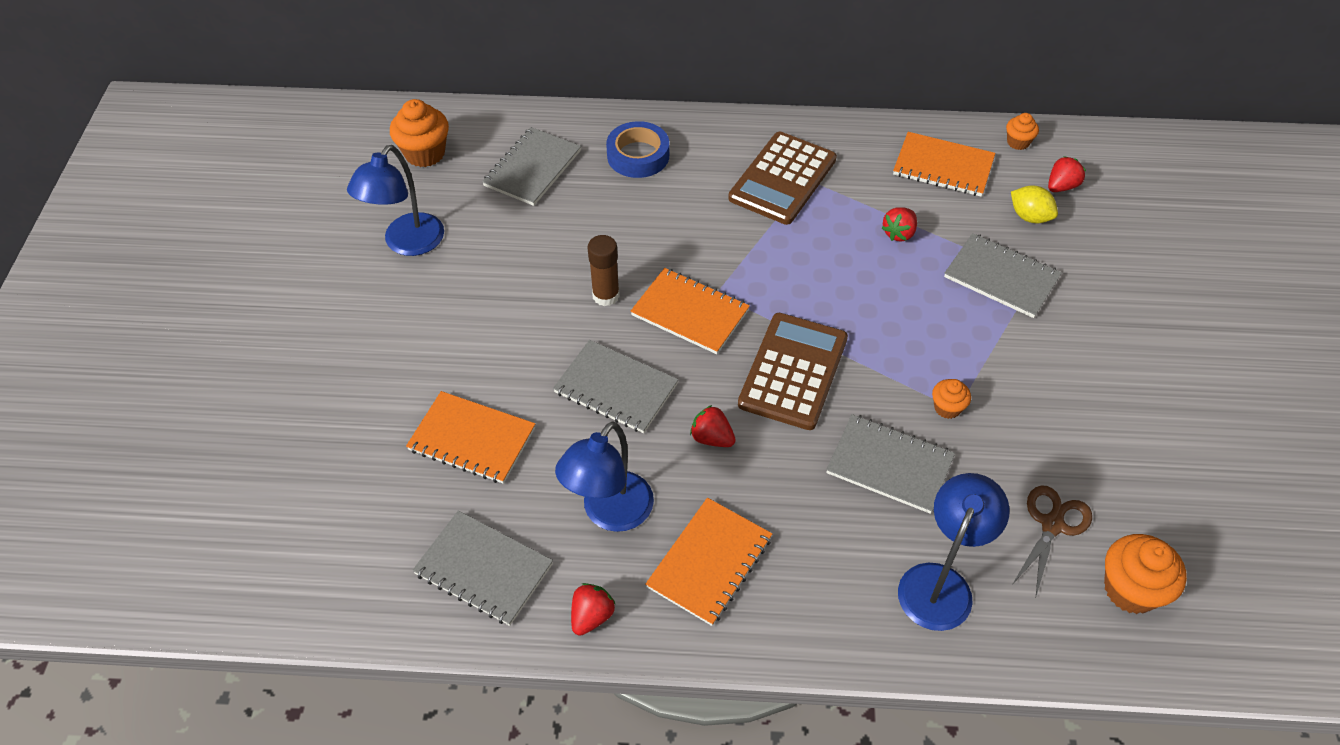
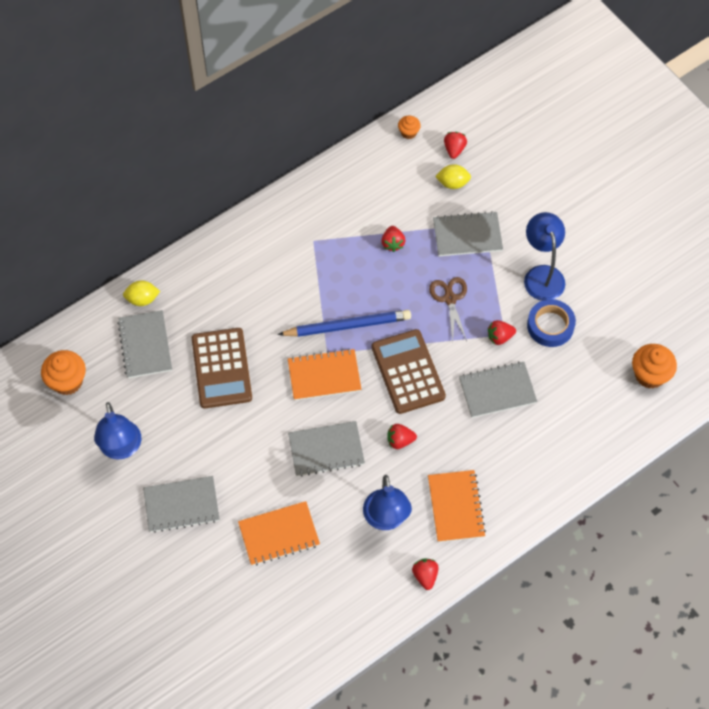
camera: 40 degrees left, 10 degrees up
grey notebook [412,510,553,626] -> grey notebook moved to [143,476,220,533]
brown glue stick [587,235,620,306] -> none
blue tape [606,121,669,178] -> blue tape moved to [527,299,576,347]
brown calculator [728,132,837,225] -> brown calculator moved to [192,328,252,408]
orange notebook [893,132,995,197] -> none
blue lamp [898,473,1010,631] -> blue lamp moved to [524,212,565,301]
orange cupcake [932,379,971,419] -> red strawberry [488,320,516,345]
brown scissors [1012,485,1092,596] -> brown scissors moved to [429,277,467,342]
none -> yellow lemon [123,280,160,306]
none -> blue pencil [278,310,411,337]

